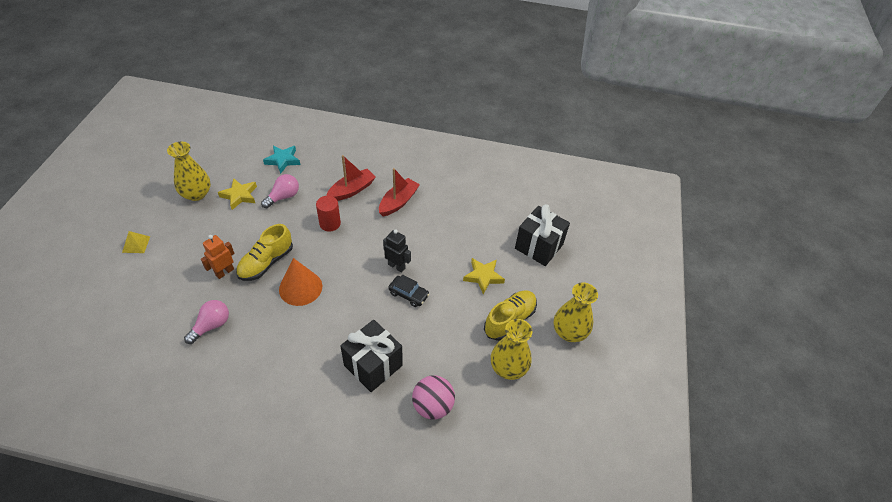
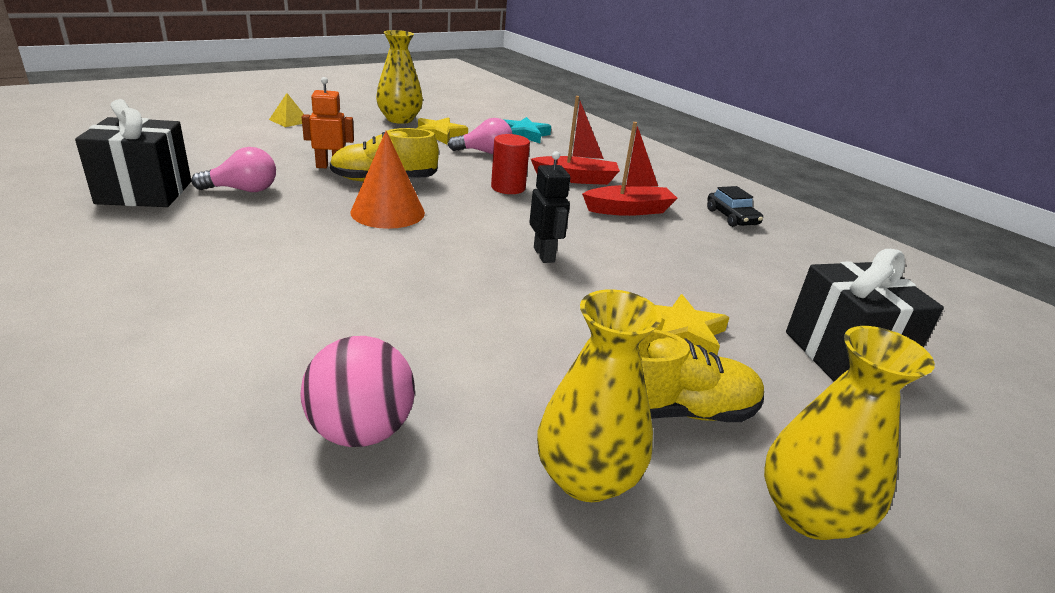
camera: 40 degrees right, 20 degrees down
black gift [340,320,403,392] -> black gift moved to [75,99,191,207]
black car [388,275,429,307] -> black car moved to [707,186,763,227]

